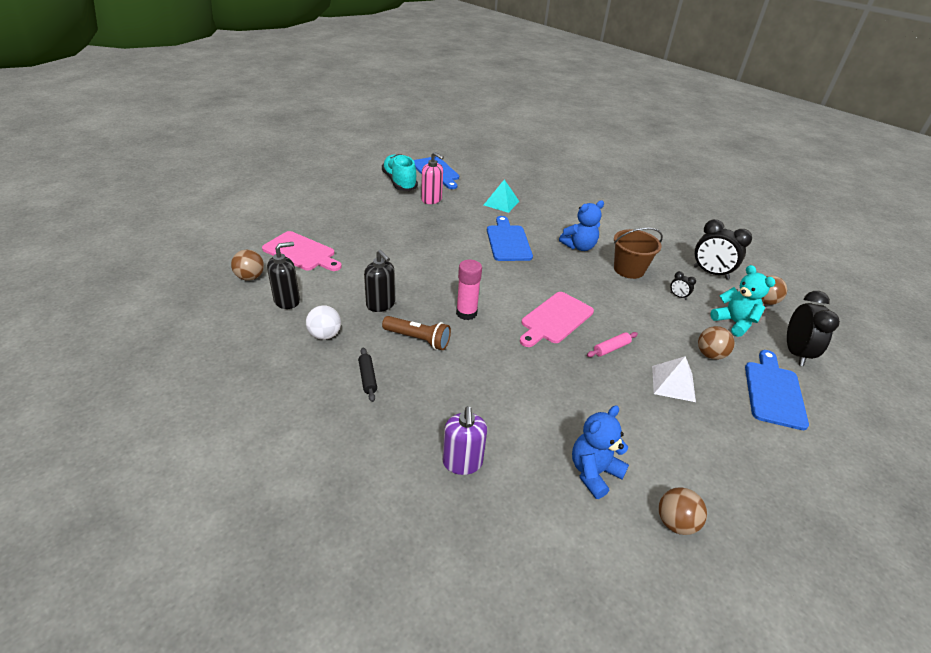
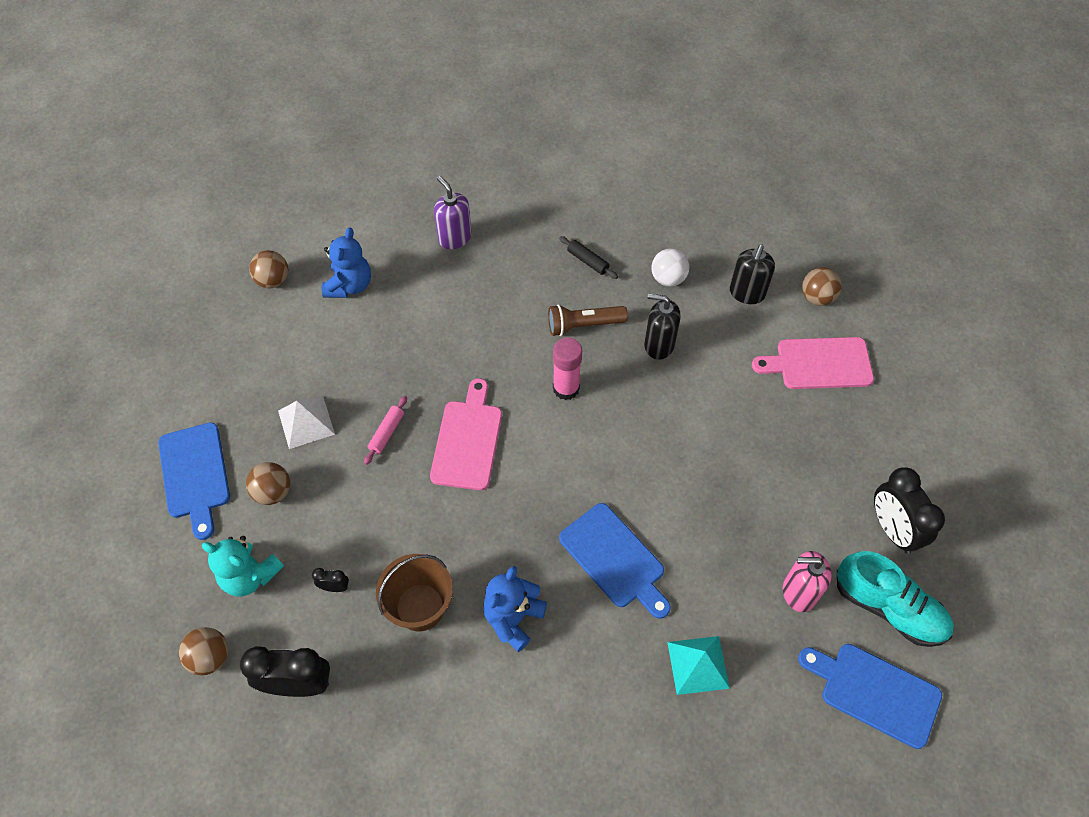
camera: 150 degrees right, 20 degrees up
black clock [787,291,840,366] -> black clock moved to [874,467,945,554]

